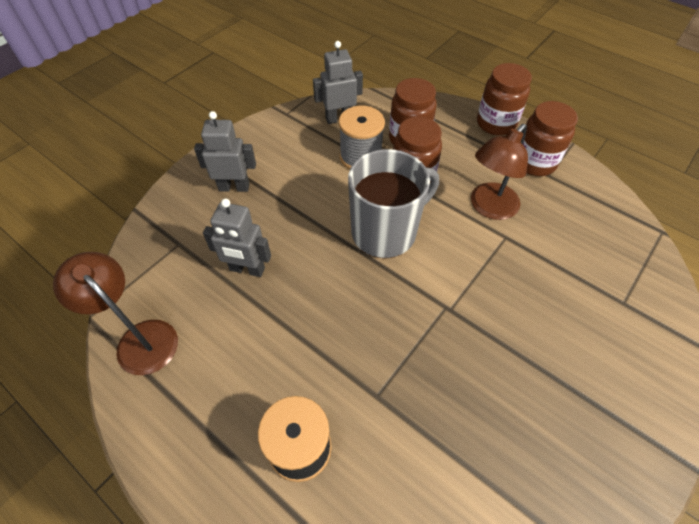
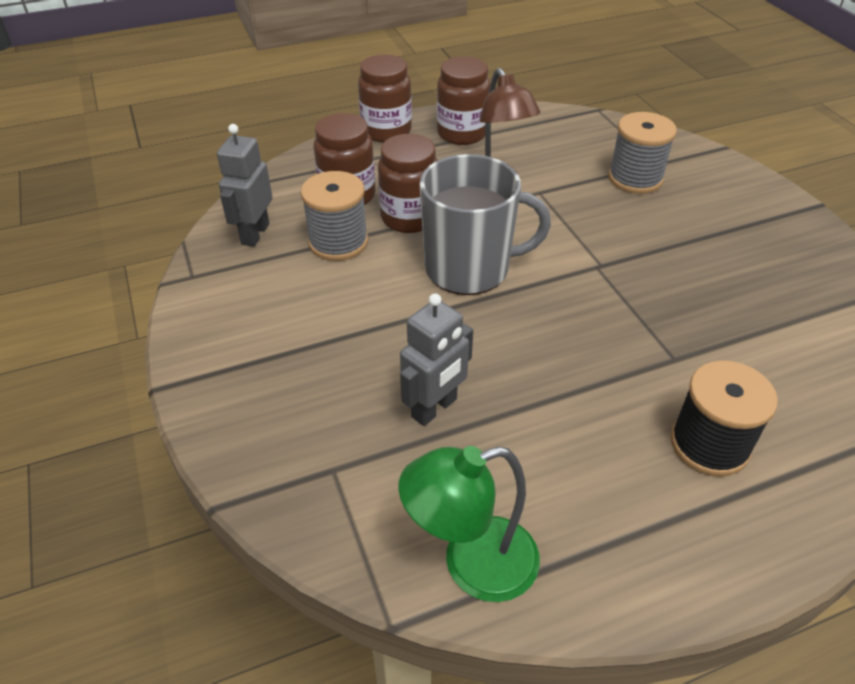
camera: 60 degrees left, 10 degrees down
brown lamp [53,252,178,375] -> green lamp [399,446,540,602]
grey robot [194,111,256,192] -> none
grey mug [348,149,439,258] -> grey mug turned 90 degrees clockwise [420,154,551,295]
none -> grey spool [608,112,677,194]

